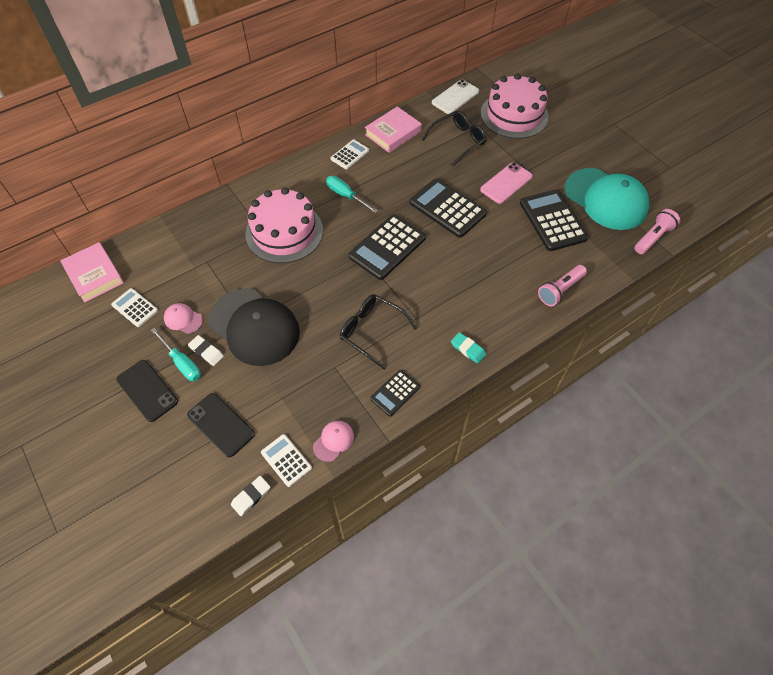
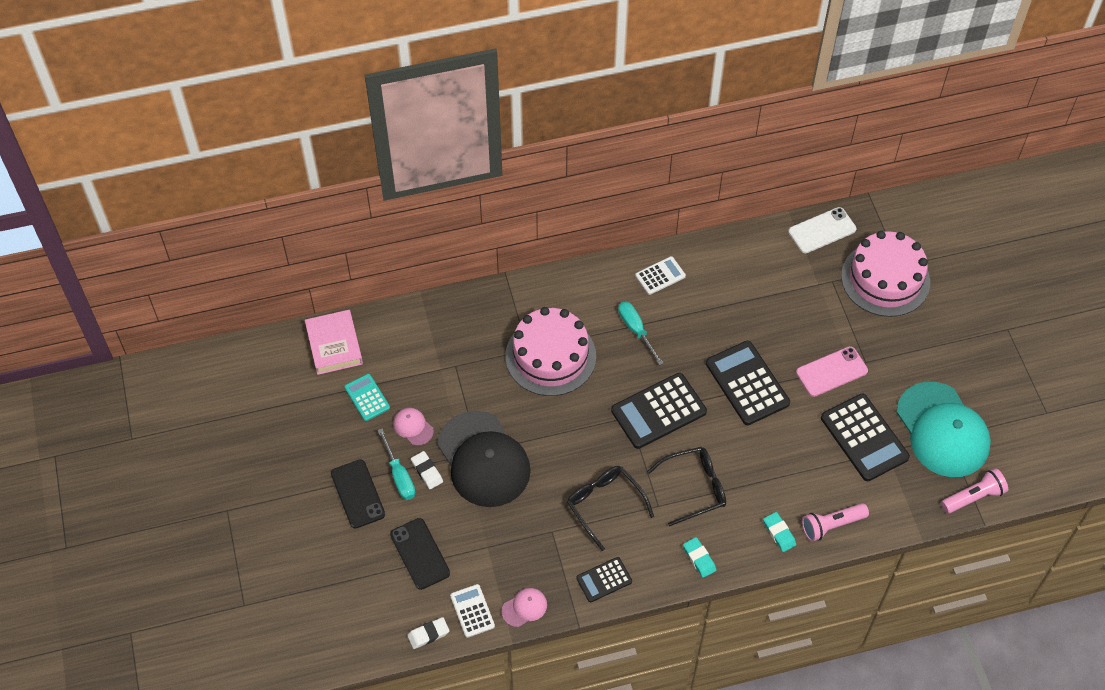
camera: 20 degrees right, 0 degrees up
white calculator [111,288,158,327] -> turquoise calculator [344,374,390,421]
pink book [365,106,422,153] -> none
black glasses [422,110,487,166] -> black glasses moved to [647,447,726,526]
black calculator [520,189,589,251] -> black calculator turned 150 degrees clockwise [821,394,910,481]
none -> turquoise eraser [763,512,796,552]

